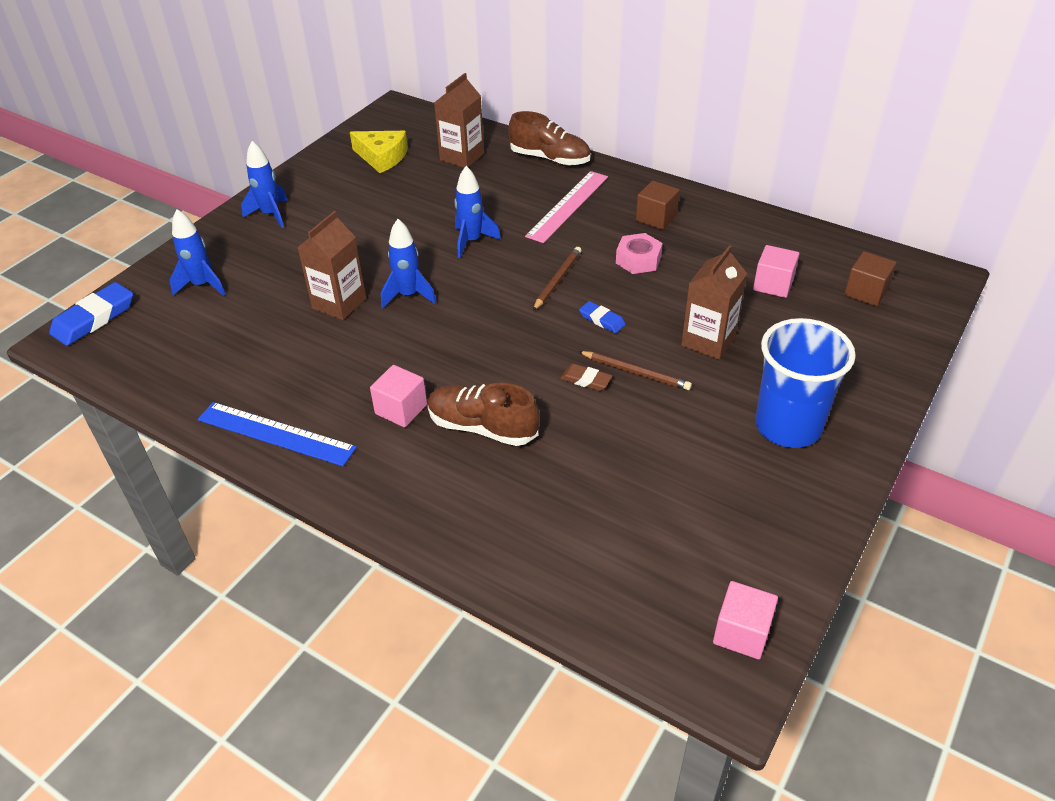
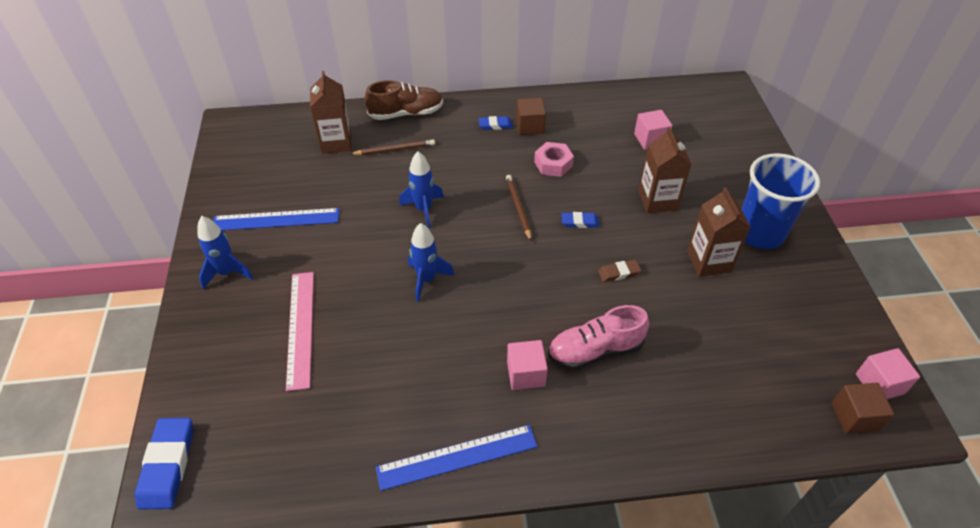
camera: 40 degrees left, 5 degrees up
blue rocket [169,209,225,296] -> none
brown carton [297,211,366,320] -> brown carton moved to [687,187,751,277]
yellow cheese [350,131,408,173] -> none
brown shoe [427,383,540,446] -> pink shoe [548,305,649,370]
pink ruler [525,171,608,243] -> pink ruler moved to [286,272,314,391]
brown pencil [578,351,692,390] -> brown pencil moved to [351,139,435,155]
brown cube [844,251,897,306] -> brown cube moved to [832,383,894,434]
none -> blue ruler [213,208,339,231]
none -> blue eraser [478,116,513,130]

